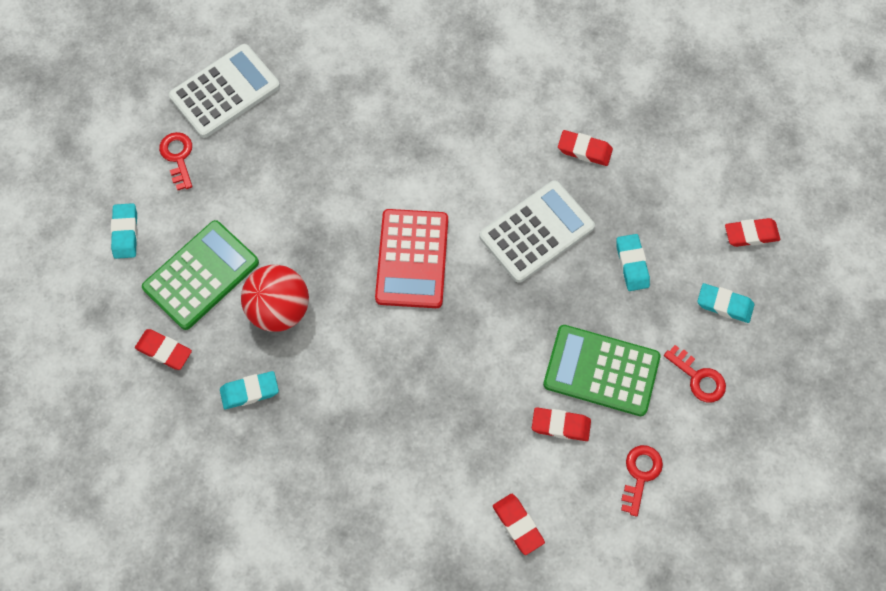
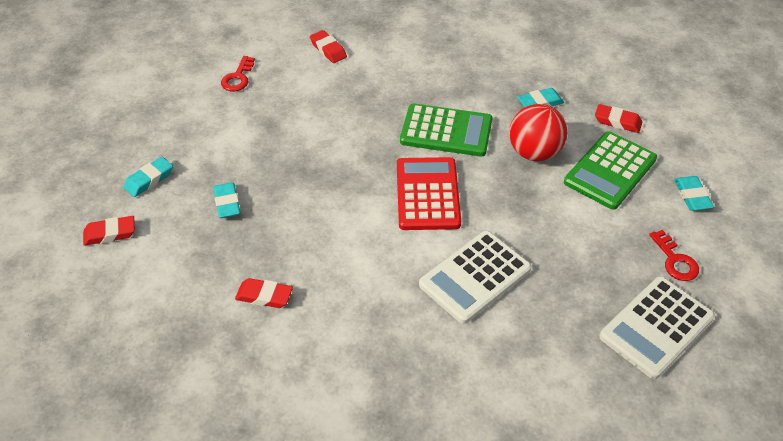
camera: 175 degrees right, 20 degrees down
white calculator [479,180,595,283] -> white calculator moved to [419,231,531,324]
red eraser [532,407,591,441] -> none
green calculator [543,325,660,416] -> green calculator moved to [400,104,492,157]
red key [664,345,726,402] -> none
turquoise eraser [697,283,754,323] -> turquoise eraser turned 60 degrees counterclockwise [124,157,173,197]

